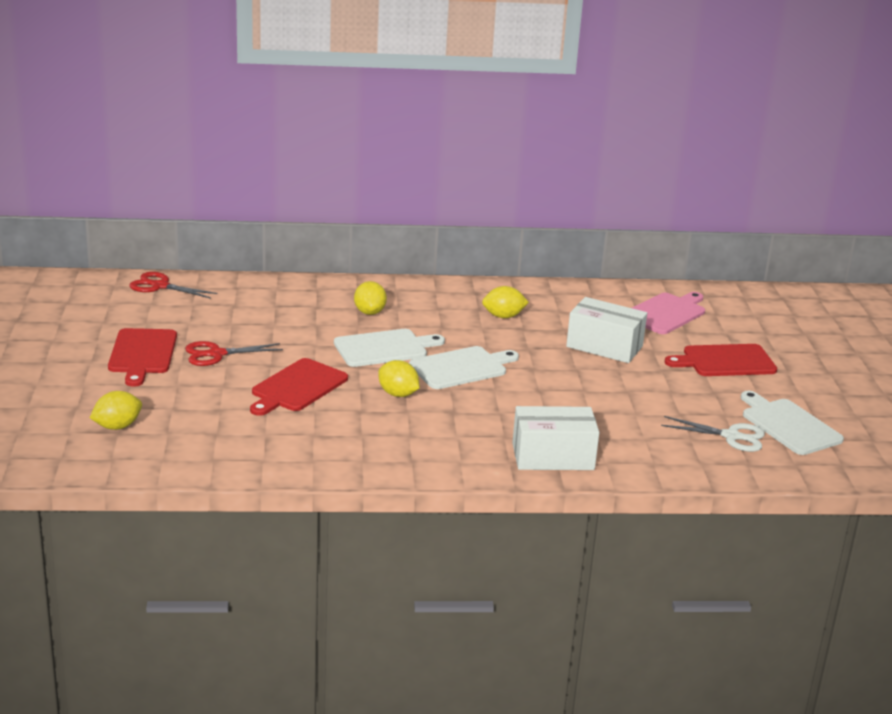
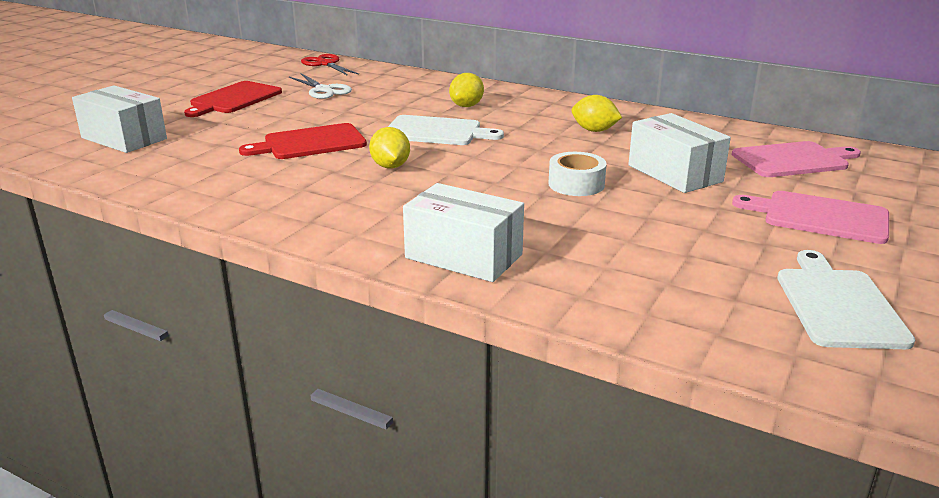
camera: 35 degrees right, 0 degrees up
yellow lemon [90,391,142,430] -> white box [72,85,167,153]
red scissors [185,341,283,366] -> none
white cutting board [409,346,519,389] -> none
white scissors [661,416,765,452] -> white scissors moved to [289,73,352,99]
red cutting board [665,344,777,376] -> pink cutting board [732,191,889,244]
none -> white tape [548,152,607,196]

